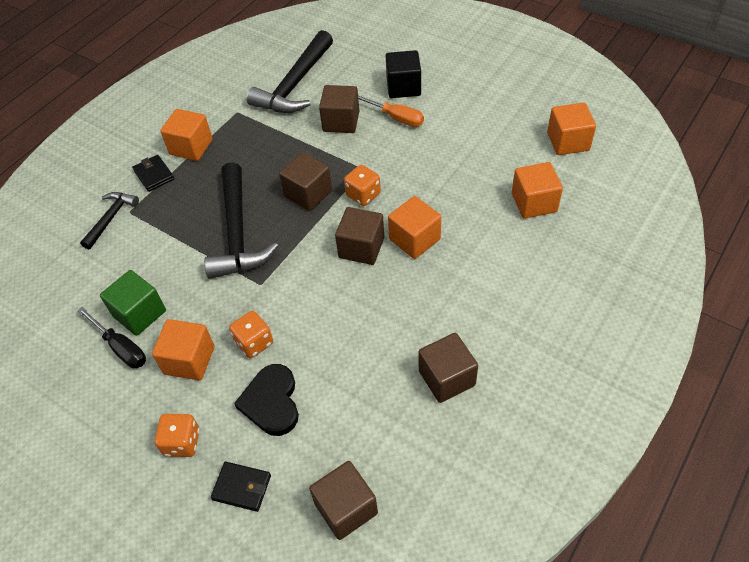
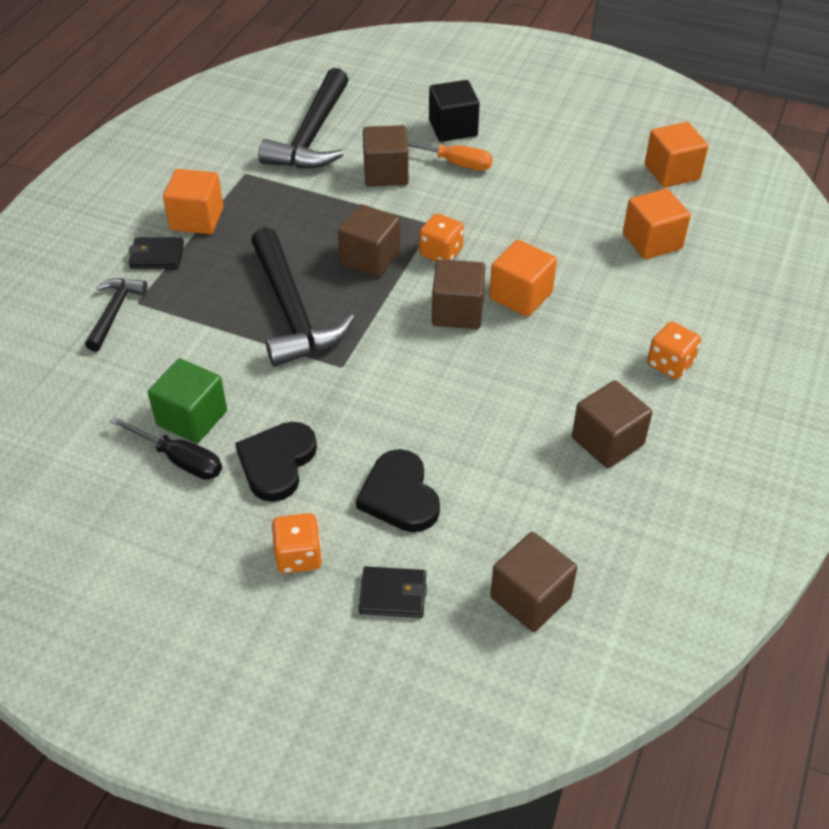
camera: 15 degrees left, 5 degrees down
black wallet [132,155,174,192] -> black wallet turned 45 degrees counterclockwise [129,237,184,269]
orange cube [152,319,214,381] -> black heart [235,422,317,502]
orange dice [229,311,273,358] -> orange dice moved to [647,322,701,379]

